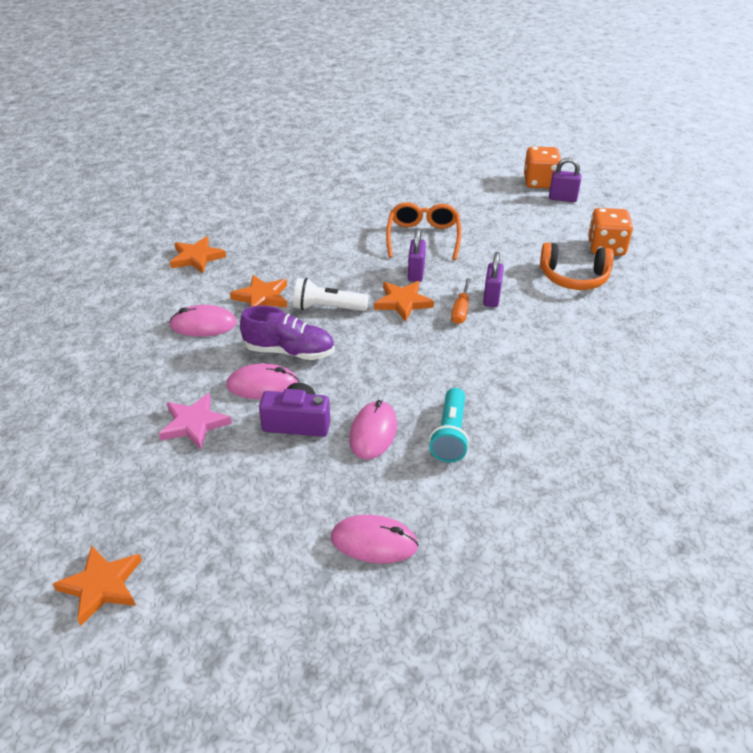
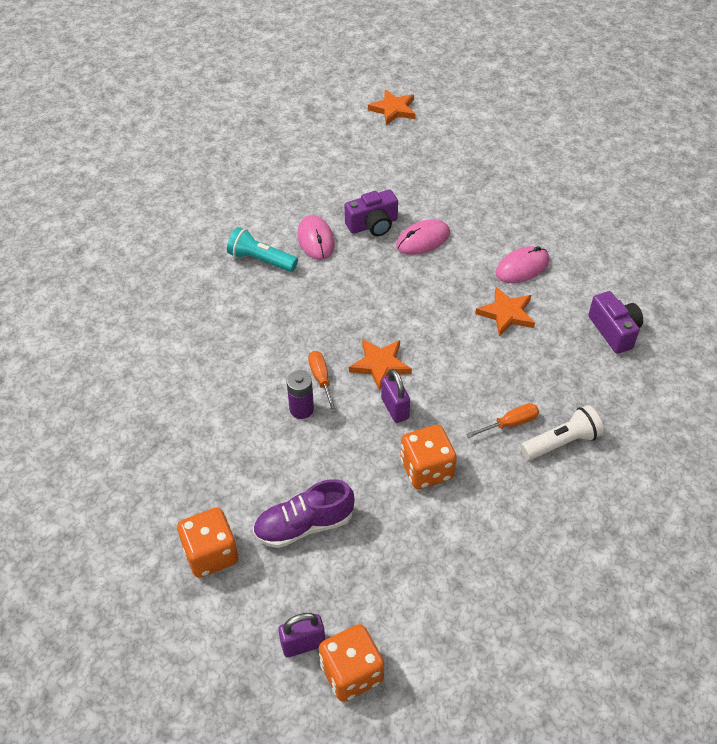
camera: 150 degrees right, 10 degrees up
pink star [159,393,232,450] -> none
orange star [170,236,226,273] -> purple camera [588,291,643,354]
purple shoe [240,305,335,360] -> purple shoe moved to [253,479,355,548]
white flashlight [293,278,369,311] -> white flashlight moved to [521,405,604,460]
pink mouse [331,515,419,564] -> none
orange glasses [386,202,461,260] -> orange dice [400,425,457,489]
turquoise flashlight [429,388,469,462] -> turquoise flashlight turned 45 degrees counterclockwise [227,227,298,272]
purple padlock [483,252,504,307] -> purple battery [287,370,314,419]
orange headphones [540,242,614,290] -> none
none -> orange screwdriver [466,403,539,438]

